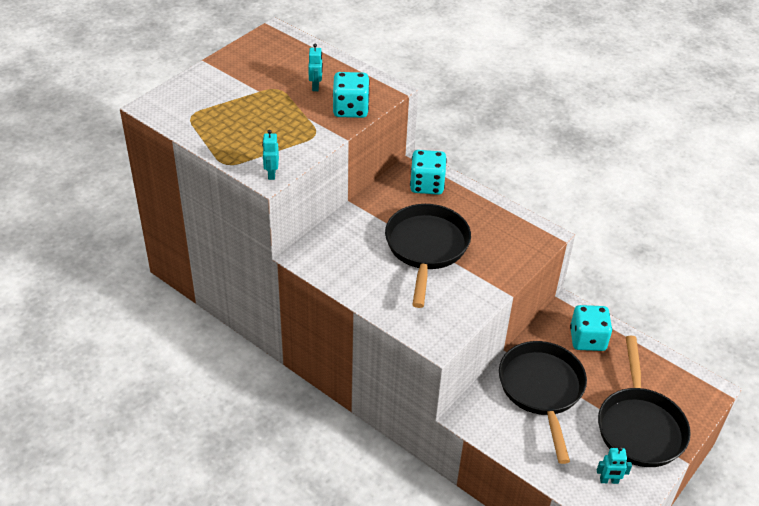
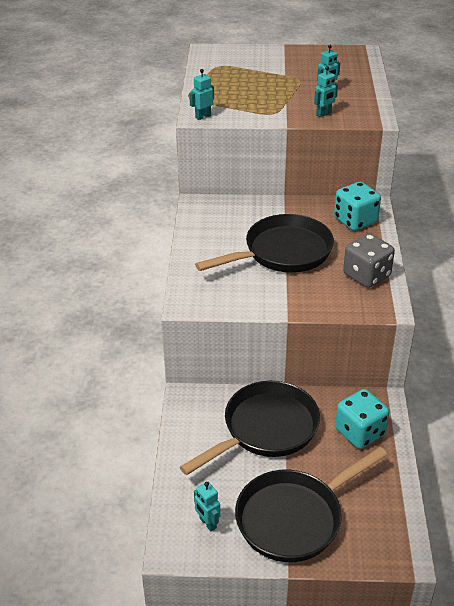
camera: 55 degrees right, 5 degrees down
turquoise dice [333,72,370,118] -> turquoise robot [314,66,338,117]
none -> grey dice [343,233,395,288]

